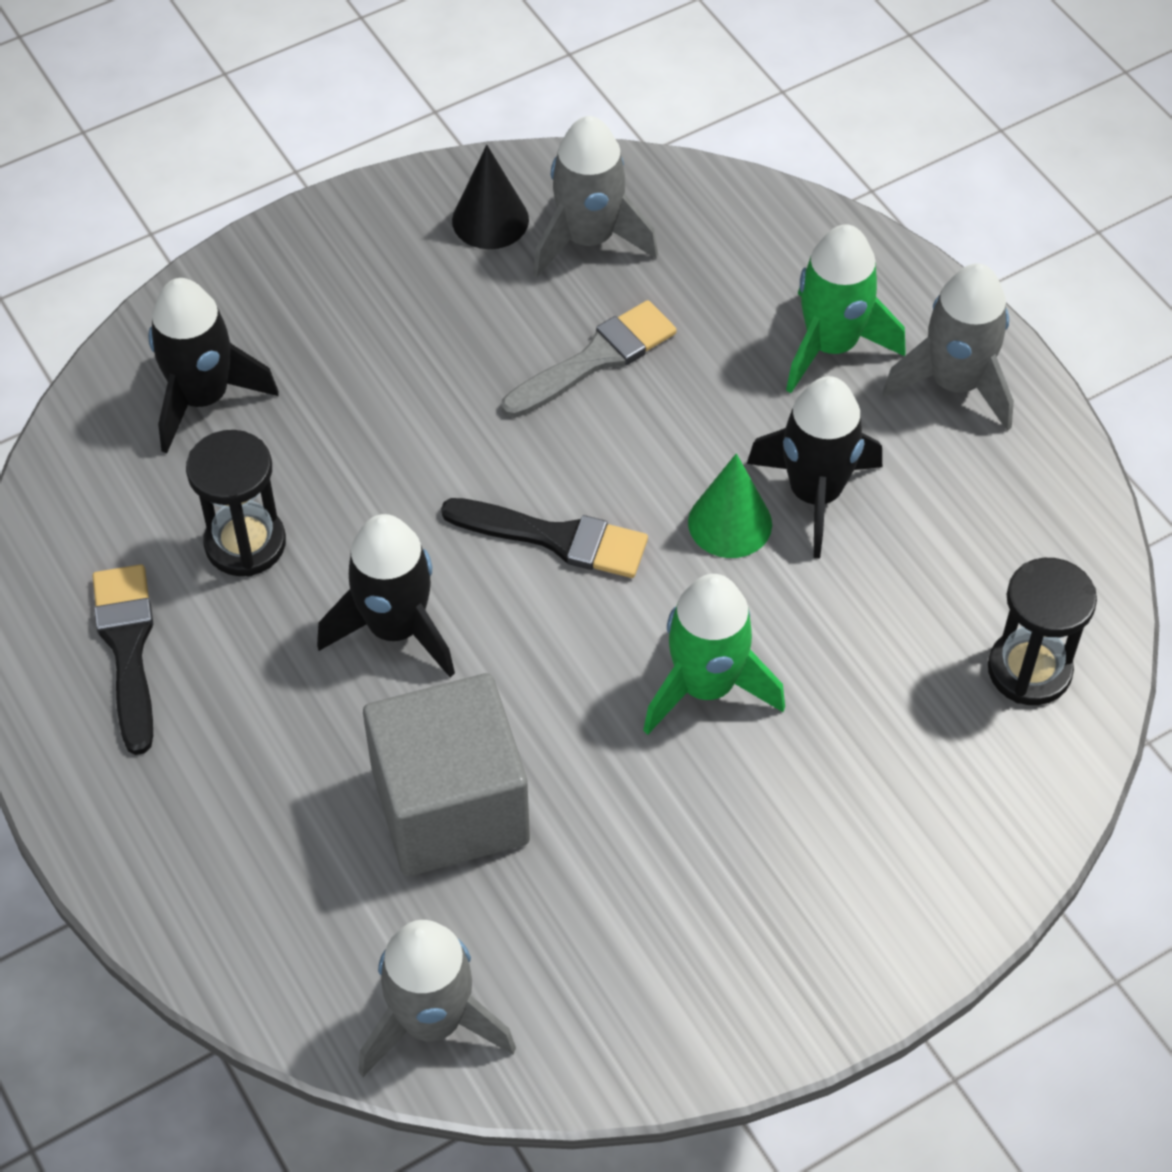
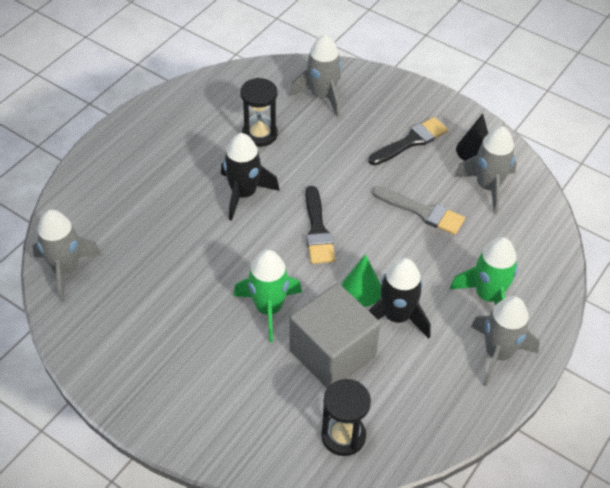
camera: 65 degrees right, 5 degrees down
black brush [93,564,153,755] -> black brush moved to [369,117,448,165]
black rocket [148,278,279,453] -> grey rocket [290,34,342,118]
grey cube [363,673,530,876] -> grey cube moved to [289,283,380,388]

